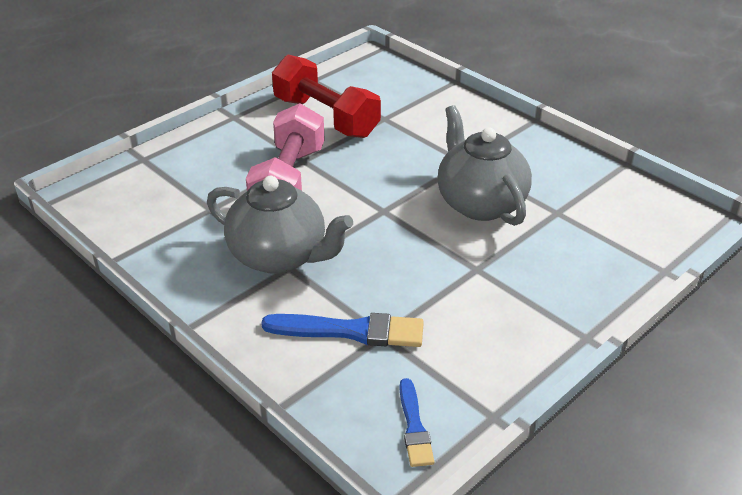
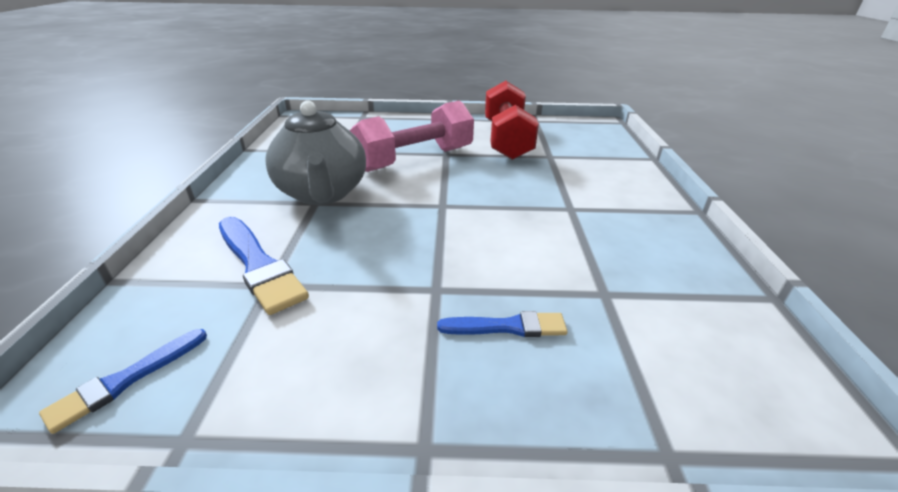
camera: 45 degrees right, 5 degrees down
grey teapot [437,105,532,226] -> none
none -> blue brush [437,311,568,337]

